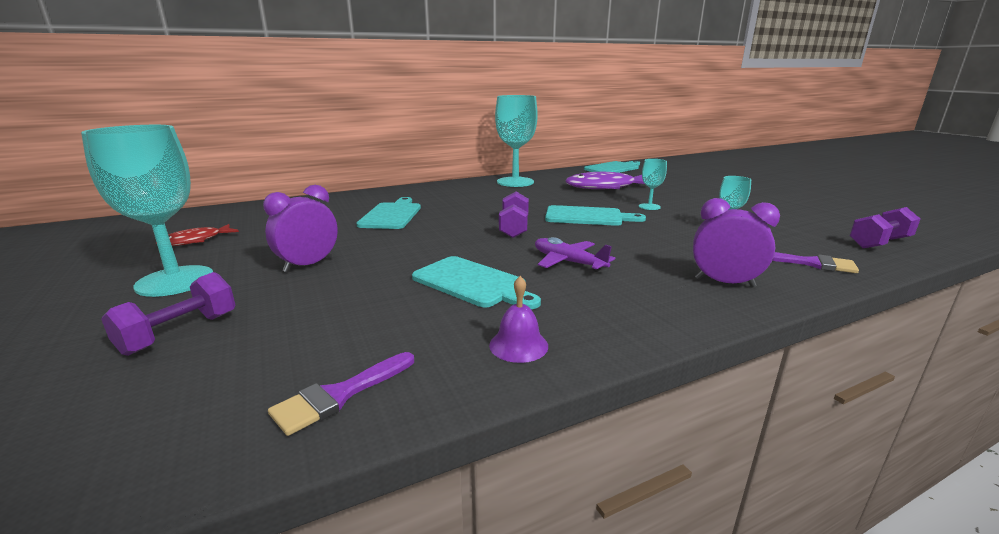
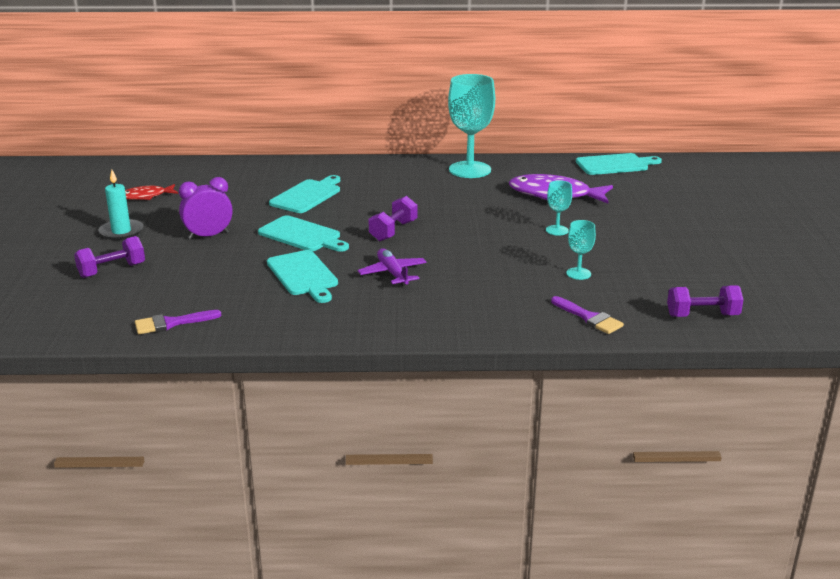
camera: 25 degrees right, 5 degrees up
turquoise goblet [81,125,213,297] -> turquoise candle [98,170,143,240]
purple bell [489,276,548,363] -> none
turquoise cutting board [545,205,646,226] -> turquoise cutting board moved to [258,215,349,252]
purple clock [693,198,780,287] -> none

